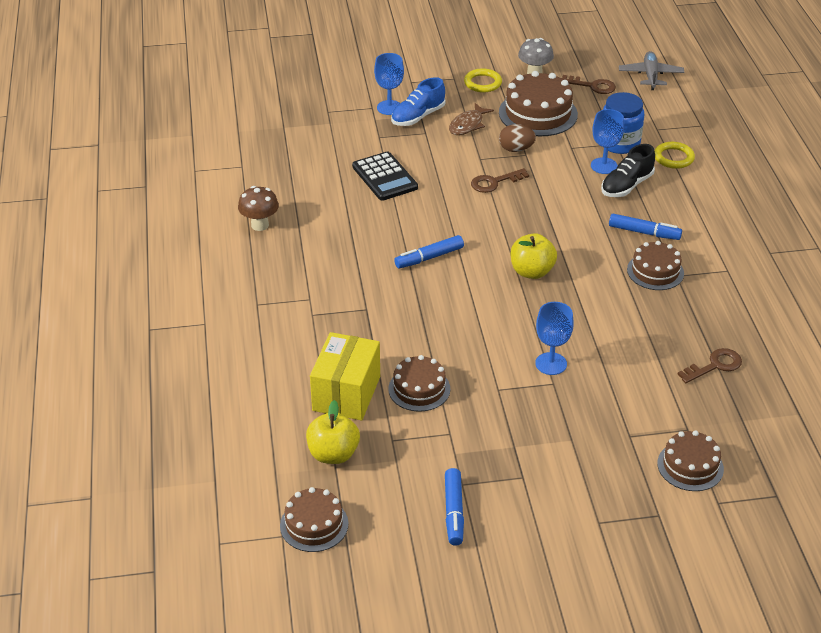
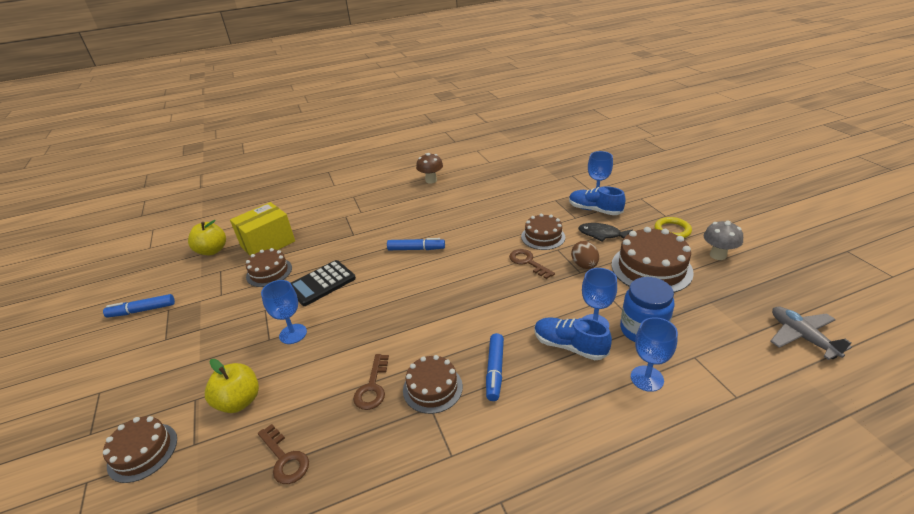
camera: 80 degrees right, 5 degrees down
brown cake [280,487,349,552] -> brown cake moved to [521,214,565,250]
yellow box [310,332,380,420] -> yellow box turned 45 degrees counterclockwise [230,202,295,256]
black calculator [352,152,418,201] -> black calculator moved to [291,260,356,306]
blue marker [394,235,464,268] -> blue marker turned 135 degrees clockwise [387,238,445,250]
brown fish [449,103,494,135] -> black fish [578,223,633,241]
yellow apple [511,233,557,279] -> yellow apple moved to [205,359,259,413]
brown key [562,75,616,94] -> brown key moved to [353,354,389,410]
black shoe [601,144,655,197] -> blue shoe [534,317,612,360]
grey plane [619,51,684,90] -> grey plane turned 105 degrees counterclockwise [770,306,852,360]
yellow ring [654,142,695,169] -> blue goblet [631,317,678,392]

